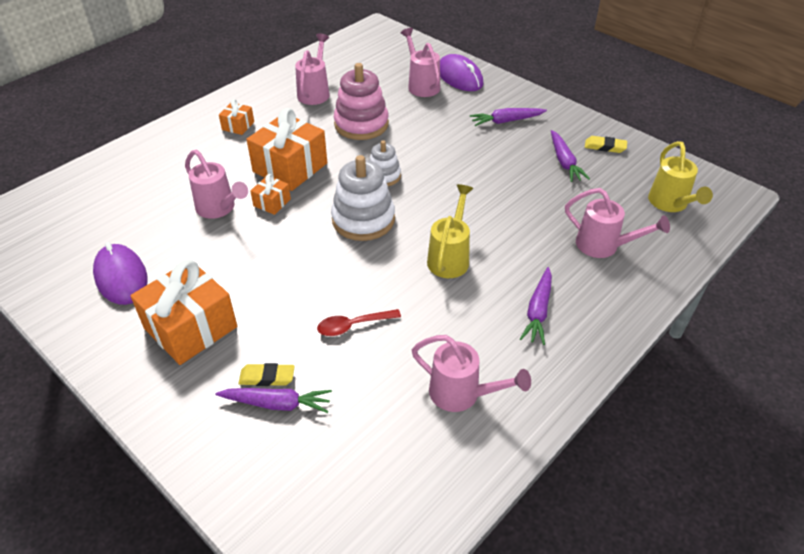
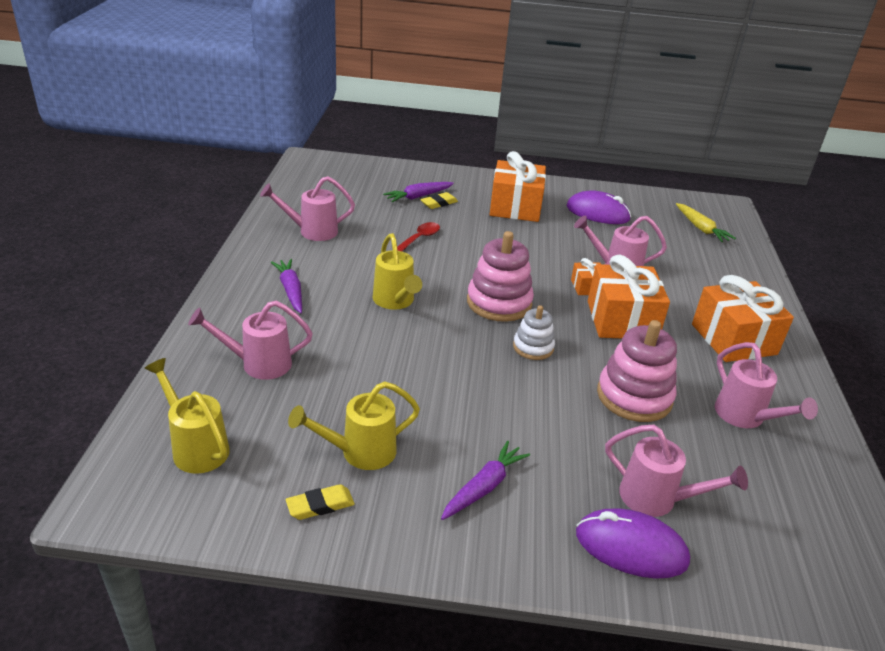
camera: 140 degrees right, 10 degrees down
orange gift [219,99,254,135] -> orange gift [692,275,794,362], size x2.09
white stacking toy [331,155,395,241] -> pink stacking toy [467,231,534,322]
purple carrot [551,130,590,182] -> yellow watering can [288,381,420,470]
none -> yellow carrot [676,203,736,242]

